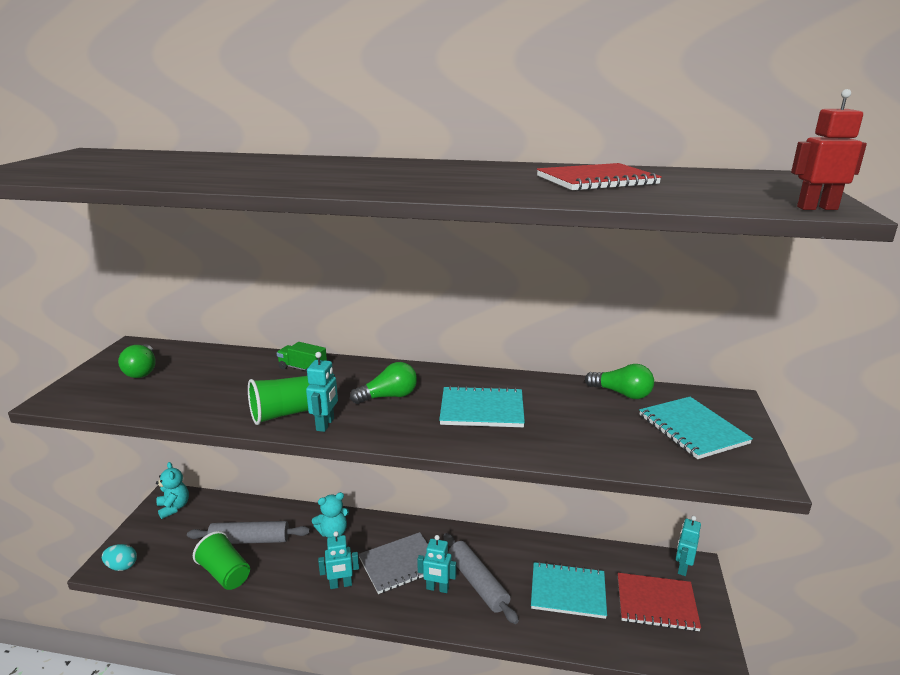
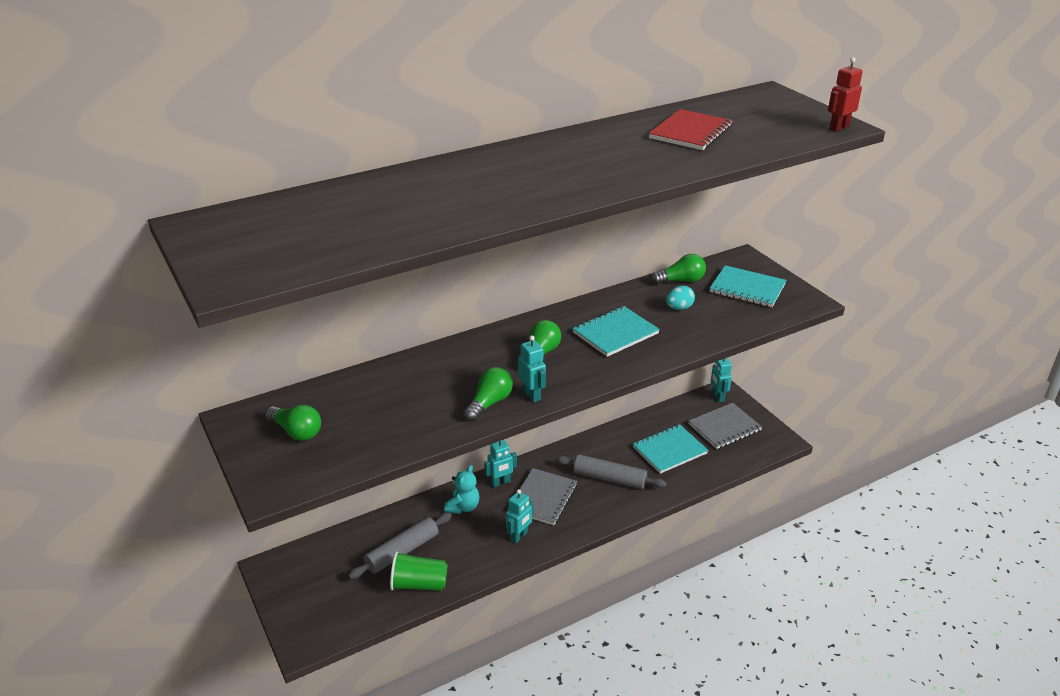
camera: 40 degrees left, 10 degrees up
turquoise egg [102,544,137,571] -> turquoise egg moved to [666,286,695,310]
turquoise teddy bear [156,462,189,519] -> none
green cup [248,376,310,425] -> green light bulb [464,367,513,421]
green truck [277,342,327,374] -> none
turquoise robot [417,535,457,593] -> turquoise robot moved to [484,440,517,487]
red notebook [618,573,701,632] -> grey notebook [688,403,762,449]

